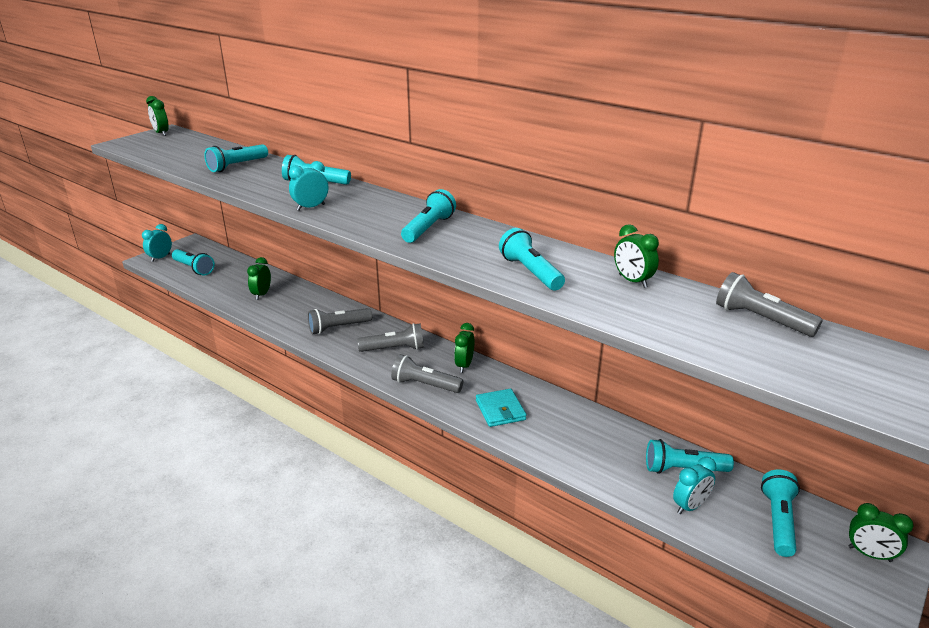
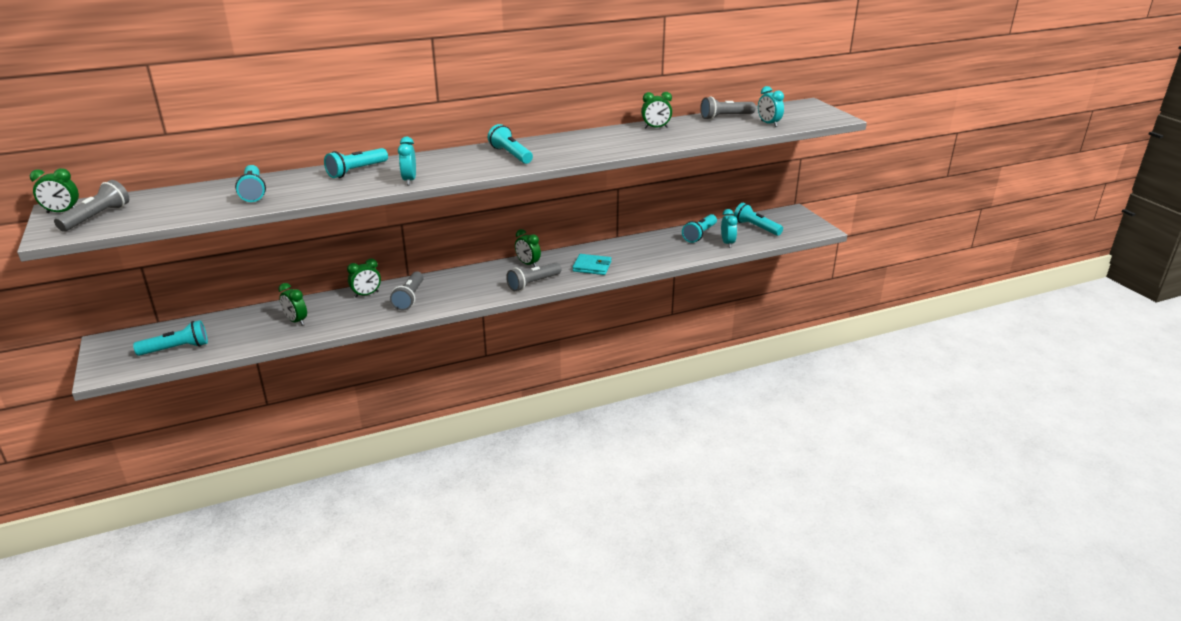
camera: 60 degrees left, 0 degrees up
turquoise clock [142,224,172,262] -> turquoise clock moved to [758,86,784,127]
grey flashlight [357,323,424,352] -> grey flashlight moved to [54,180,129,231]
turquoise flashlight [499,228,565,291] -> none
green clock [848,503,914,562] -> green clock moved to [347,258,381,298]

